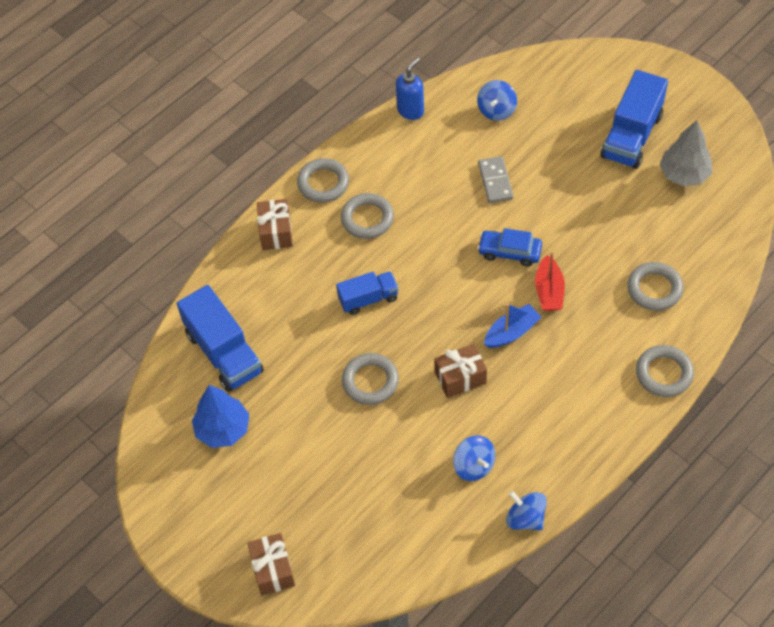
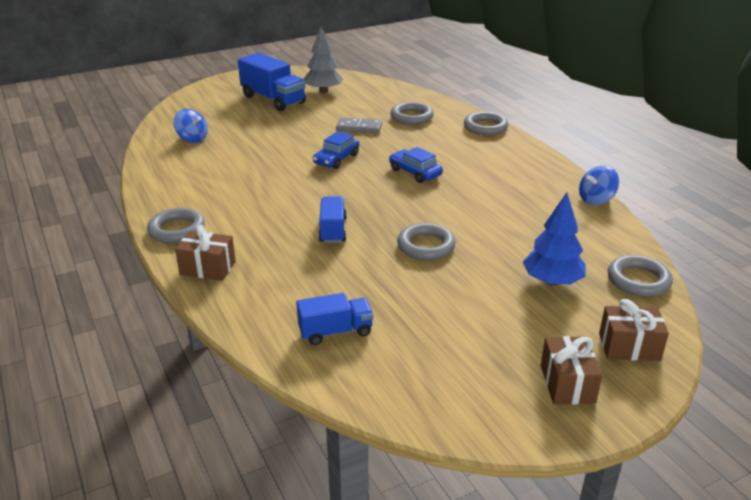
camera: 75 degrees left, 25 degrees down
blue truck [177,285,264,392] -> blue truck [296,293,373,345], size x0.60
blue tree [192,385,249,448] -> blue tree moved to [523,192,586,286]
grey ring [341,193,394,239] -> grey ring moved to [608,255,673,297]
blue soap dispenser [396,57,424,120] -> none
brown gift [434,344,487,398] -> brown gift moved to [541,336,603,405]
blue spinning top [453,435,495,481] -> none
grey domino [478,156,513,203] -> grey domino moved to [336,117,382,133]
blue boat [484,304,542,348] -> blue car [389,147,443,183]
red boat [535,251,565,311] -> none

